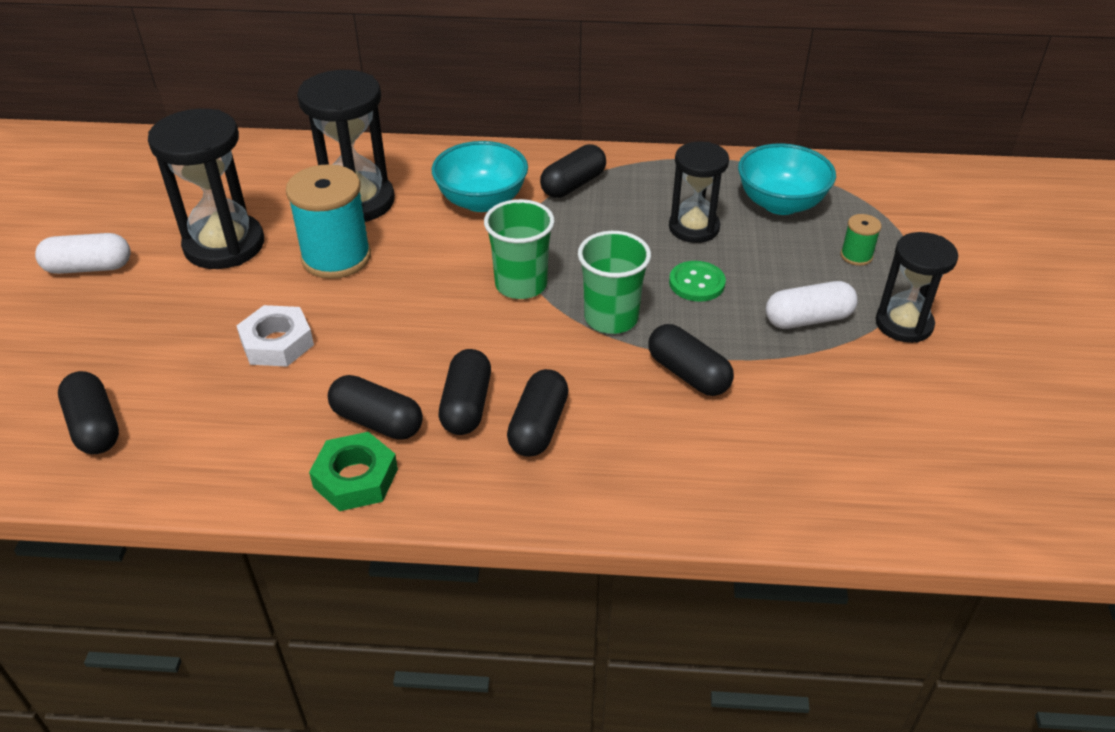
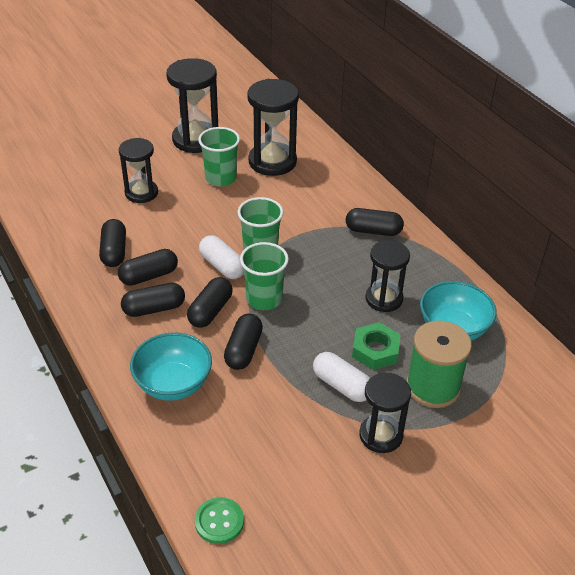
camera: 55 degrees right, 0 degrees up
white capsule [35,233,131,274] -> white capsule moved to [199,235,244,279]
black capsule [58,371,119,454] -> black capsule moved to [187,277,233,328]
white nut [236,305,314,367] -> black hourglass [119,138,158,203]
turquoise spool [286,164,371,279] -> green cup [198,127,240,186]
green nut [309,432,398,511] -> green nut moved to [352,322,401,370]
turquoise bowl [432,141,528,212] -> turquoise bowl moved to [130,332,212,401]
green button [669,261,726,302] -> green button moved to [195,497,244,544]
green spool [841,214,881,266] -> green spool [406,320,472,408], size x2.16

